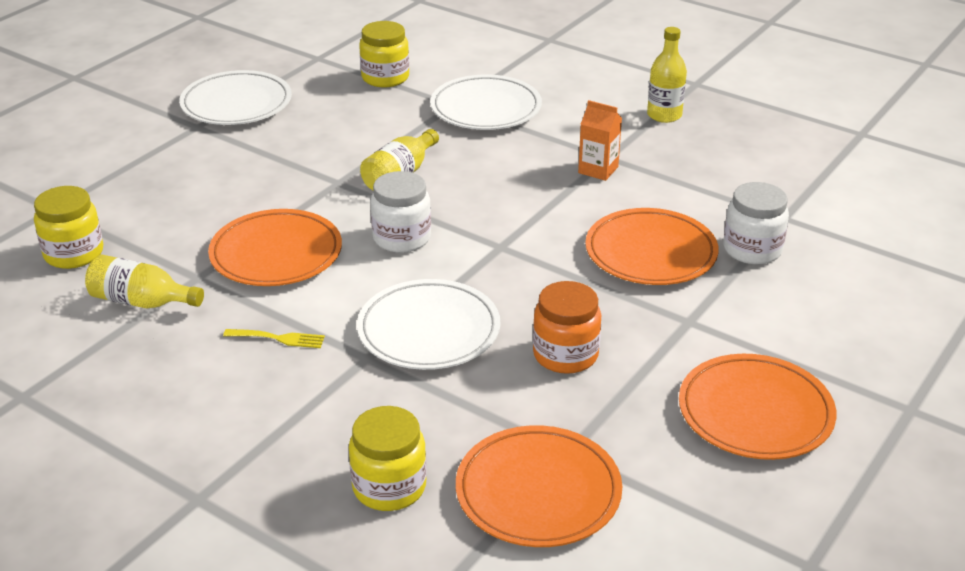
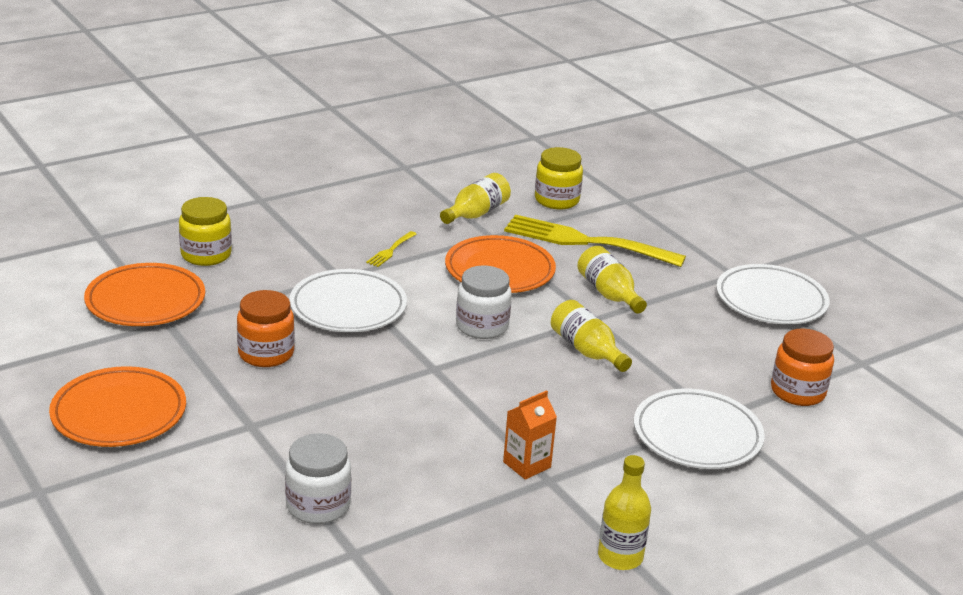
camera: 110 degrees right, 5 degrees down
yellow jar [359,21,409,87] -> orange jar [771,328,834,406]
orange plate [585,208,719,285] -> none
none -> yellow fork [504,215,686,267]
none -> yellow bottle [577,246,647,313]

